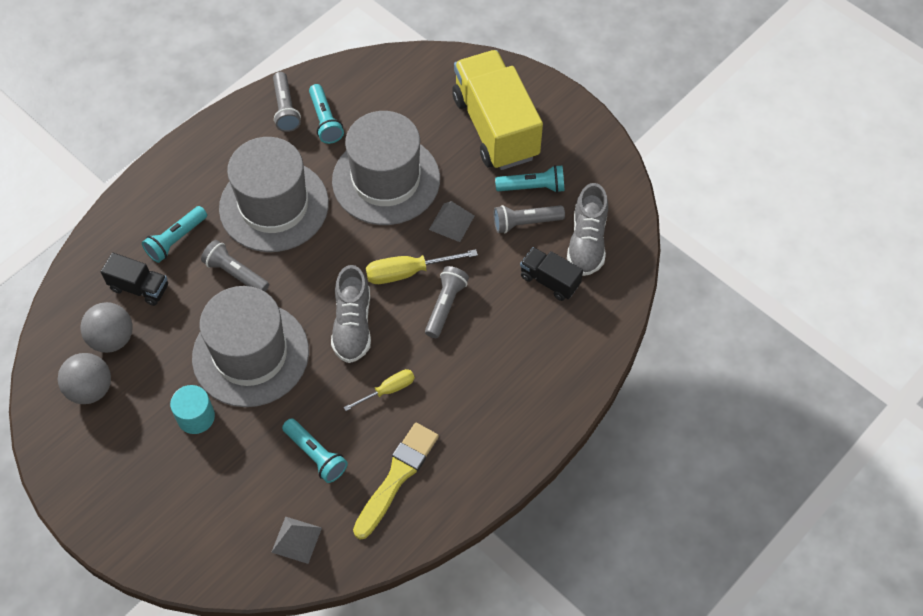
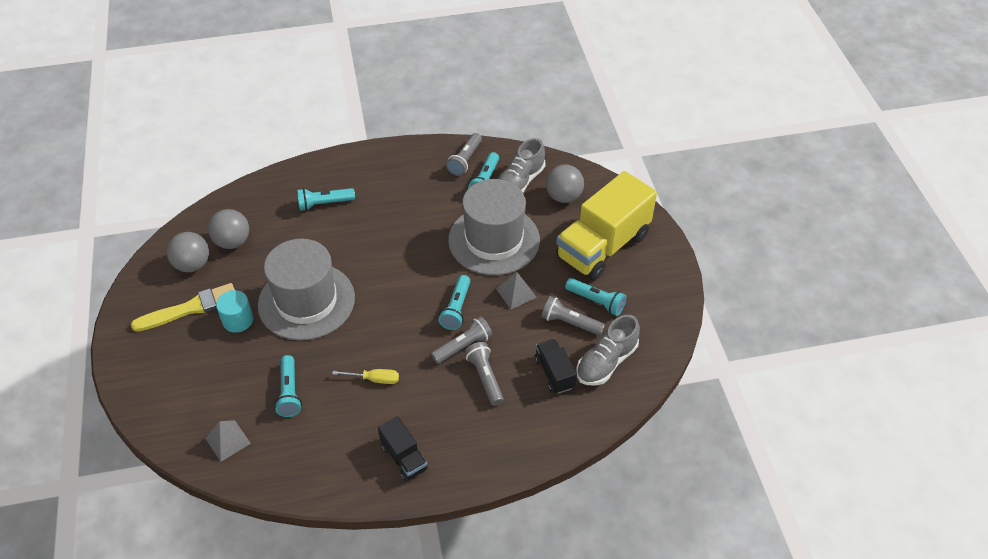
camera: 35 degrees right, 10 degrees down
black truck [101,252,168,306] -> black truck moved to [378,416,428,481]
grey flashlight [201,240,269,292] -> grey flashlight moved to [465,342,504,406]
grey hat [219,137,329,252] -> none
grey shoe [331,265,371,363] -> grey shoe moved to [498,138,545,193]
yellow brush [353,423,439,539] -> yellow brush moved to [131,283,235,332]
yellow screwdriver [366,249,478,284] -> turquoise flashlight [438,275,470,330]
yellow truck [452,50,543,170] -> yellow truck turned 150 degrees counterclockwise [556,171,657,281]
none -> grey ball [546,164,584,203]

